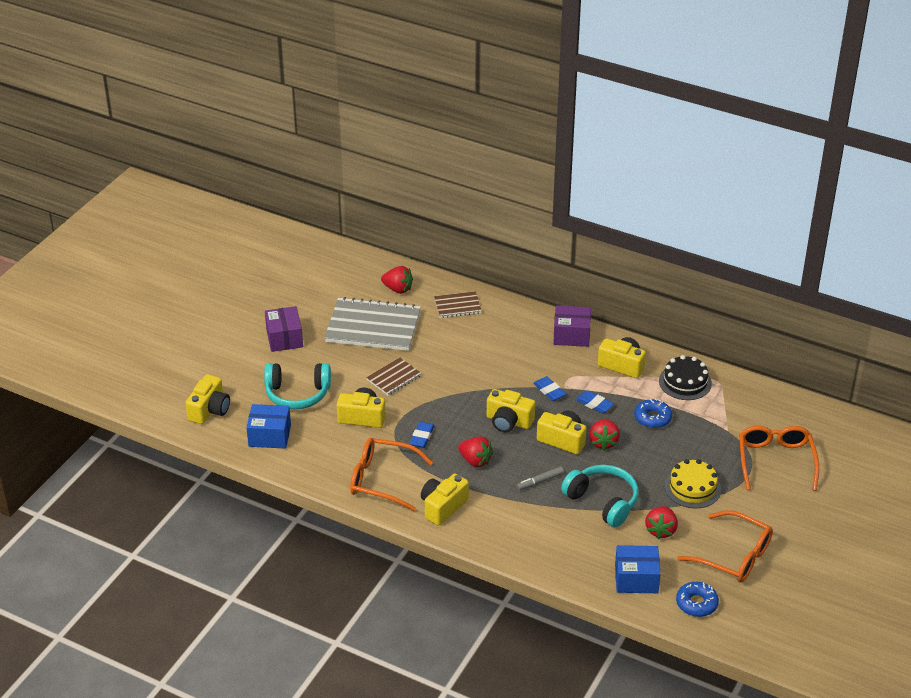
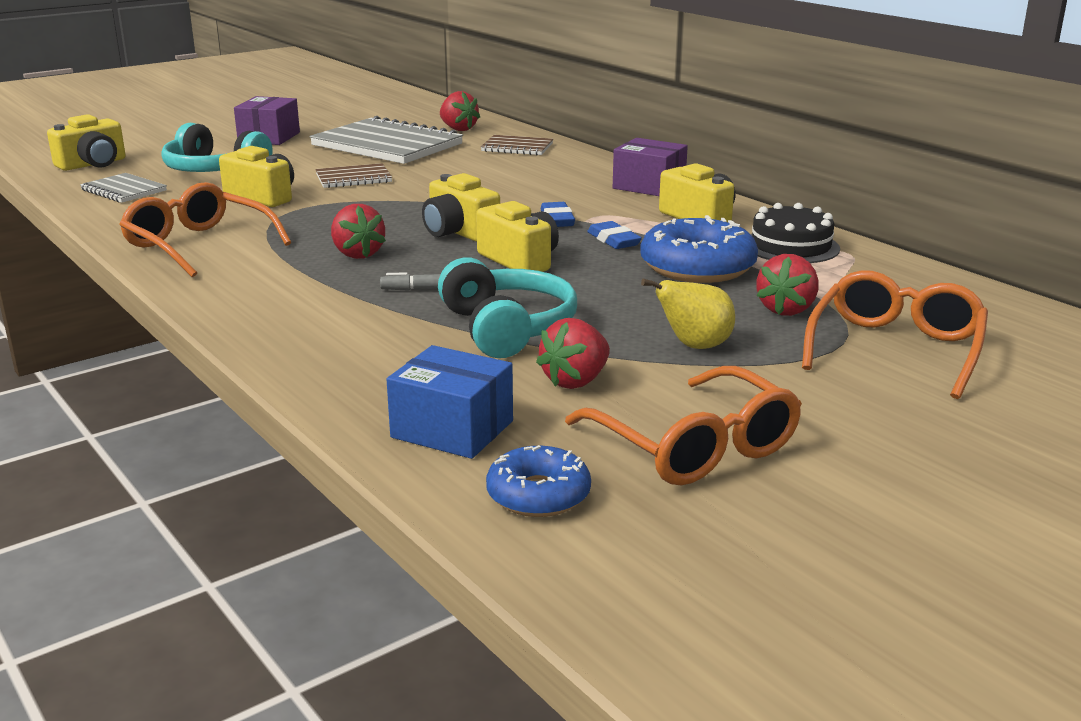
camera: 25 degrees right, 15 degrees down
blue box [246,404,291,449] -> grey notebook [80,173,167,203]
blue eraser [410,422,434,448] -> none
yellow camera [421,474,469,526] -> none
red strawberry [589,419,620,450] -> red strawberry moved to [756,254,819,316]
blue donut [634,398,672,428] -> blue donut [640,215,758,283], size x1.66
yellow cake [665,459,721,508] -> yellow pear [641,279,735,349]

